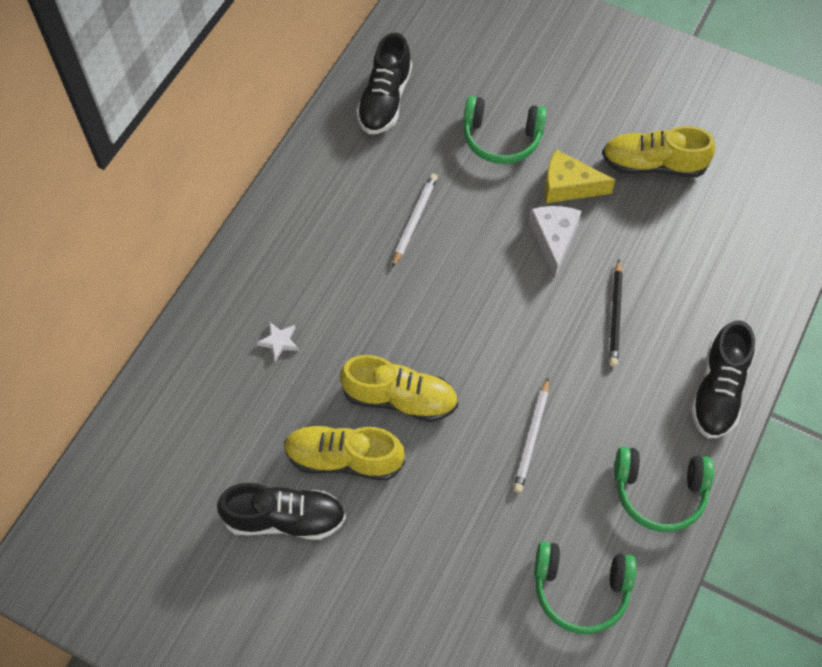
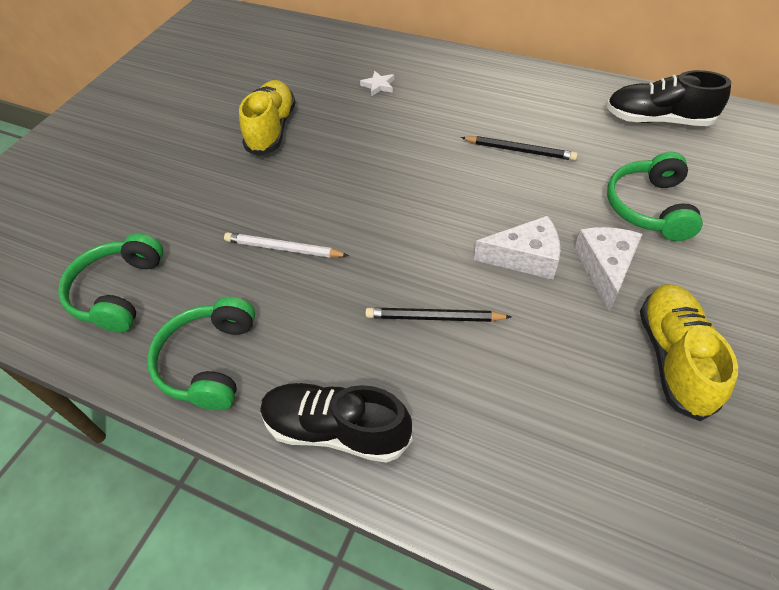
camera: 90 degrees right, 10 degrees down
black shoe [217,483,346,540] -> none
yellow shoe [340,355,458,422] -> none
white pencil [392,174,438,268] -> black pencil [461,136,578,161]
yellow cheese [545,149,615,203] -> white cheese [574,227,642,312]

